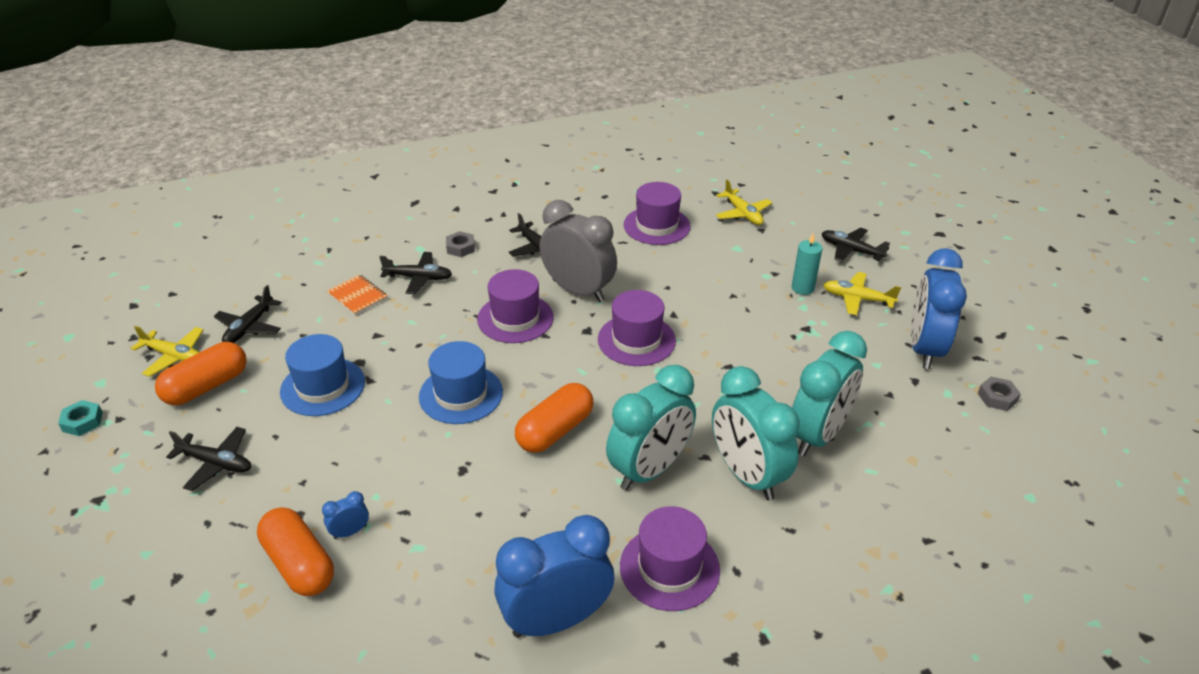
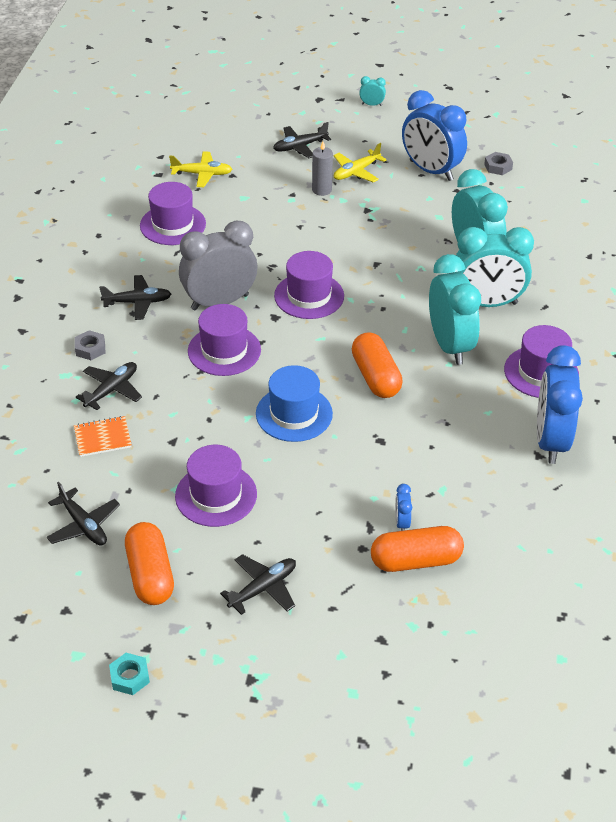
camera: 60 degrees left, 5 degrees up
yellow plane [131,326,203,377] -> none
blue hat [280,334,365,416] -> purple hat [175,445,257,527]
turquoise candle [791,234,823,295] -> grey candle [312,141,333,196]
none -> turquoise clock [359,76,386,106]

